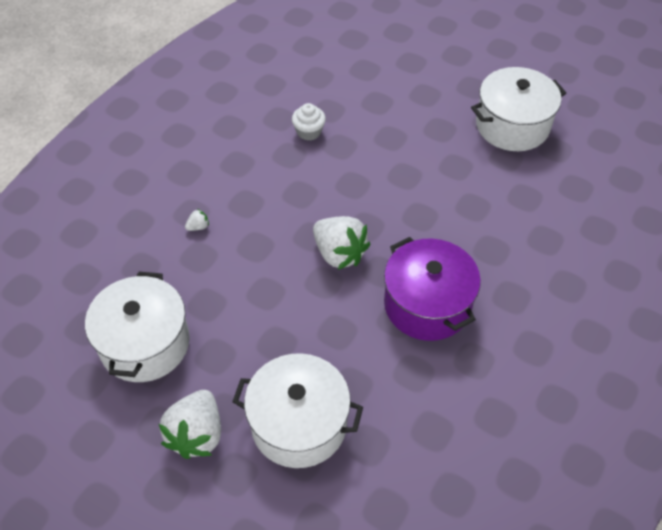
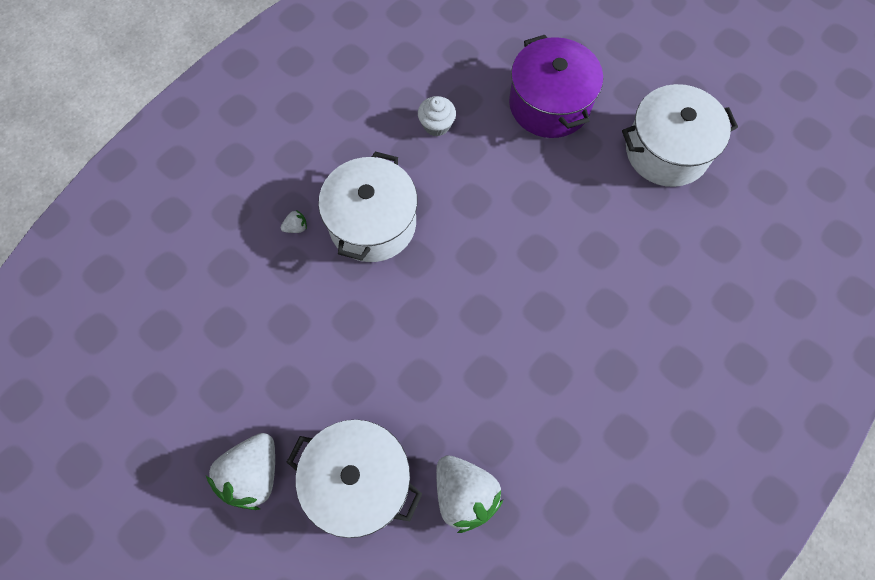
camera: 10 degrees right, 15 degrees up
white pot [85,272,190,382] -> white pot moved to [318,152,417,262]
white strawberry [313,216,370,270] -> white strawberry moved to [436,455,503,533]
purple pot [384,237,481,341] -> purple pot moved to [509,35,603,138]

